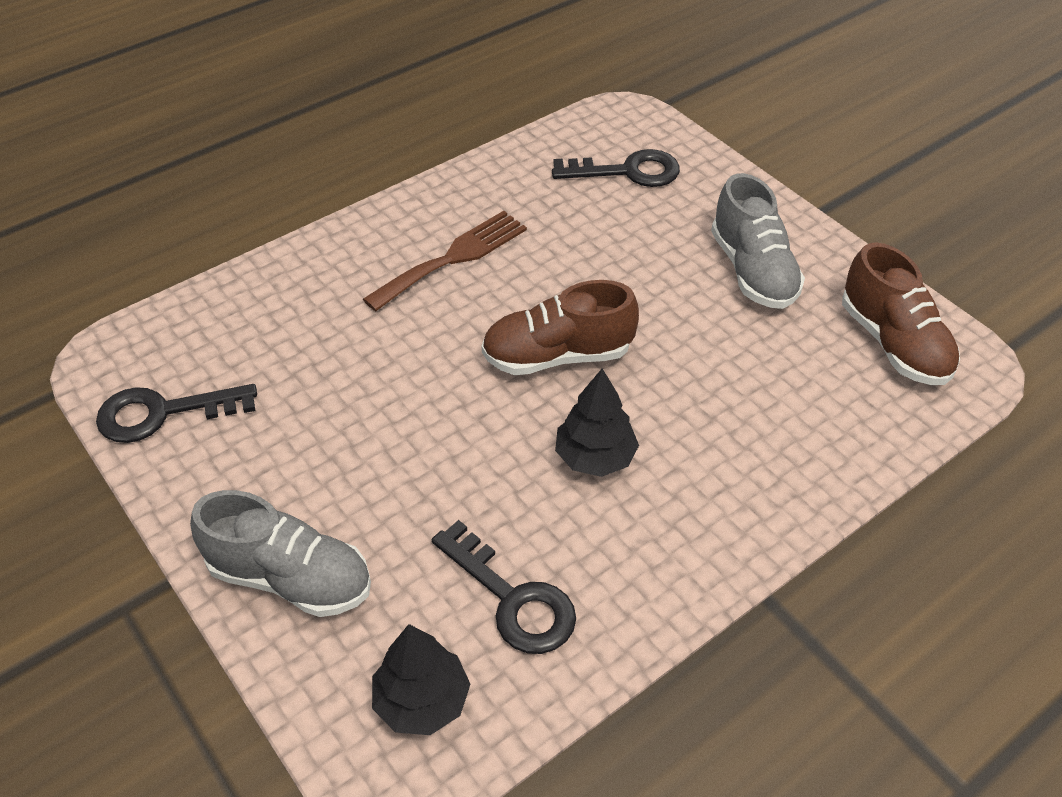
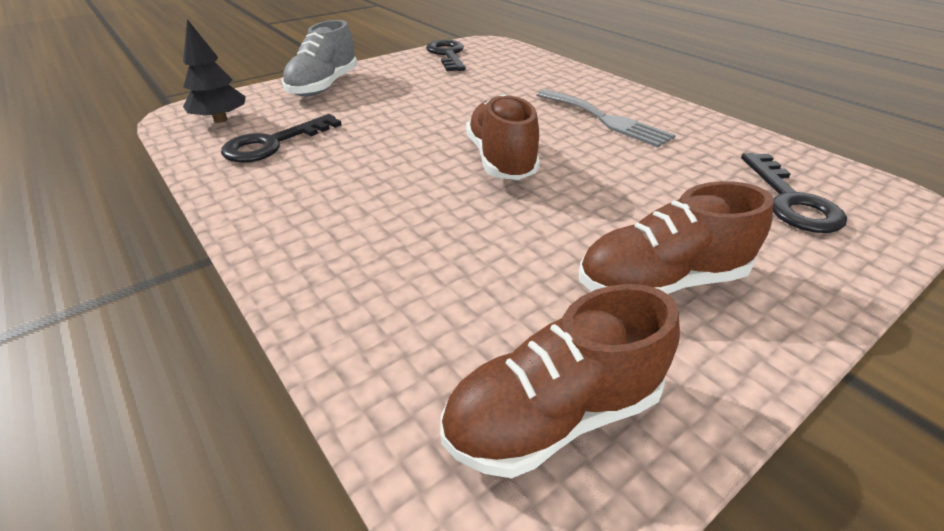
camera: 90 degrees right, 10 degrees down
brown fork [363,211,527,312] -> grey fork [536,89,676,148]
black tree [555,368,639,477] -> none
grey shoe [711,173,805,309] -> brown shoe [579,181,774,294]

